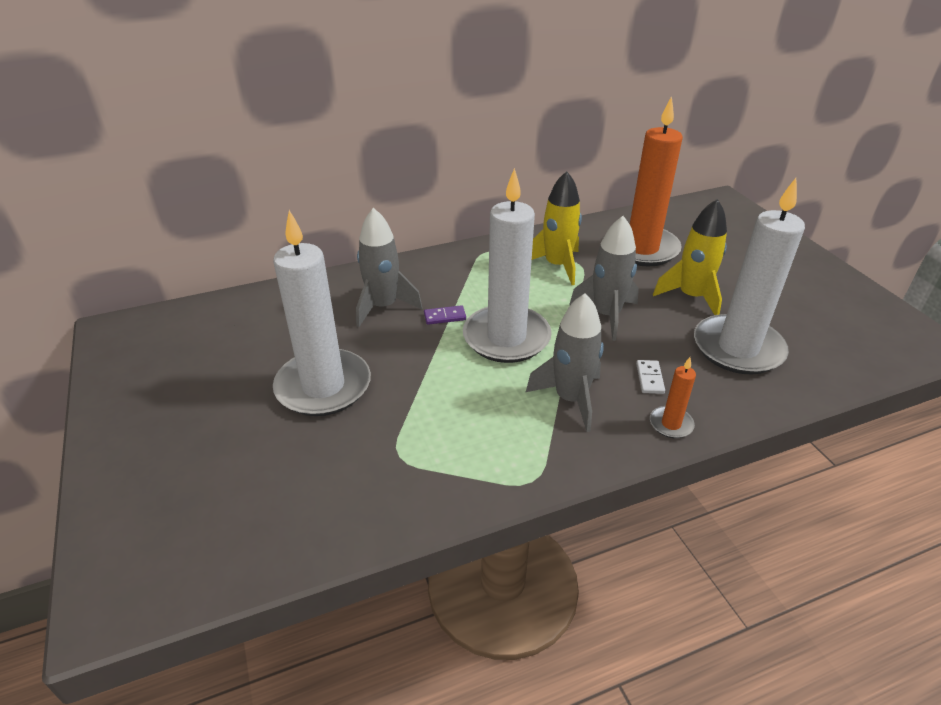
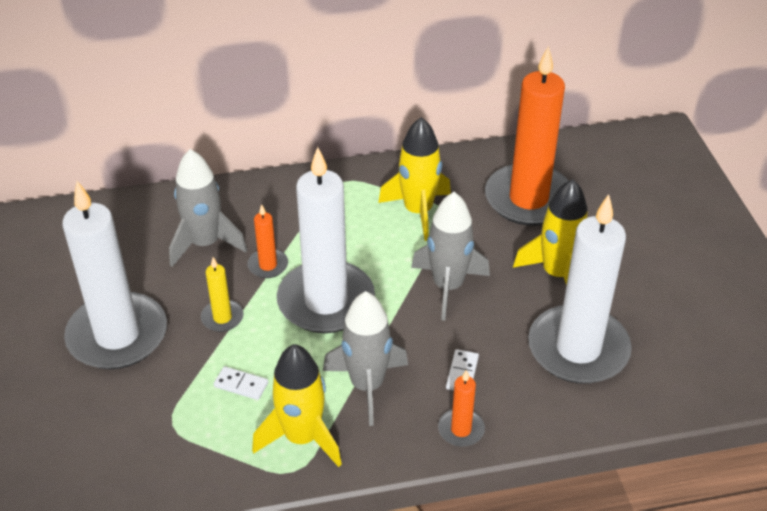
camera: 10 degrees right, 5 degrees up
purple domino [424,305,466,325] -> orange candle [247,204,288,278]
none -> yellow candle [201,257,244,332]
none -> white domino [214,366,268,400]
none -> yellow rocket [252,344,342,467]

